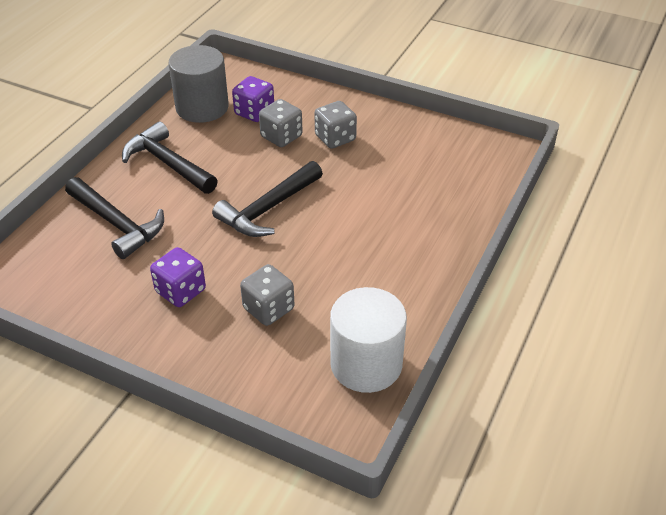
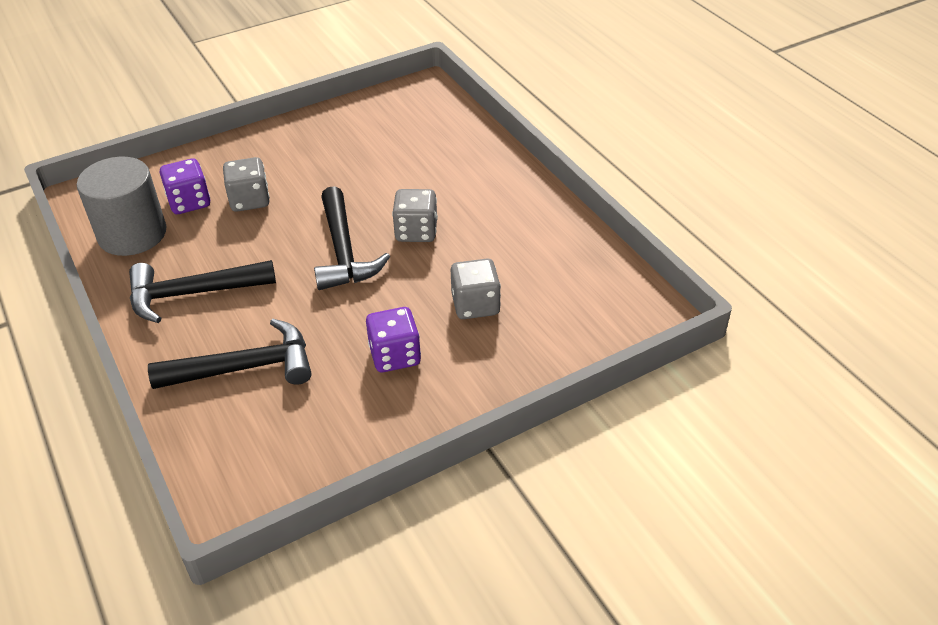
camera: 55 degrees left, 0 degrees up
grey dice [314,101,357,149] -> grey dice moved to [392,189,438,242]
white cylinder [330,287,407,393] -> none

